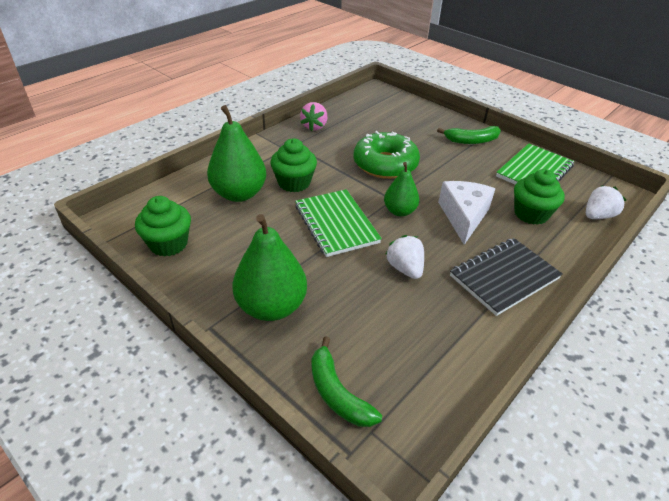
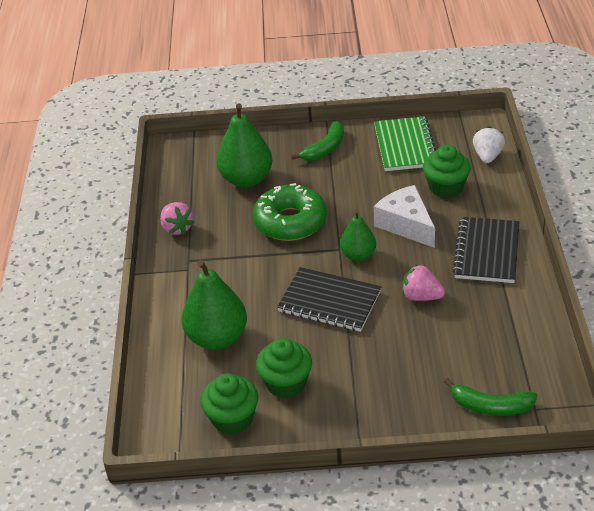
camera: 40 degrees left, 0 degrees up
green pear [232,214,307,321] -> green pear moved to [216,103,272,187]
green cupcake [270,138,317,192] -> green cupcake moved to [256,338,312,398]
green notebook [295,189,382,257] -> black notebook [277,267,381,332]
white strawberry [385,235,424,279] -> pink strawberry [402,264,445,301]

